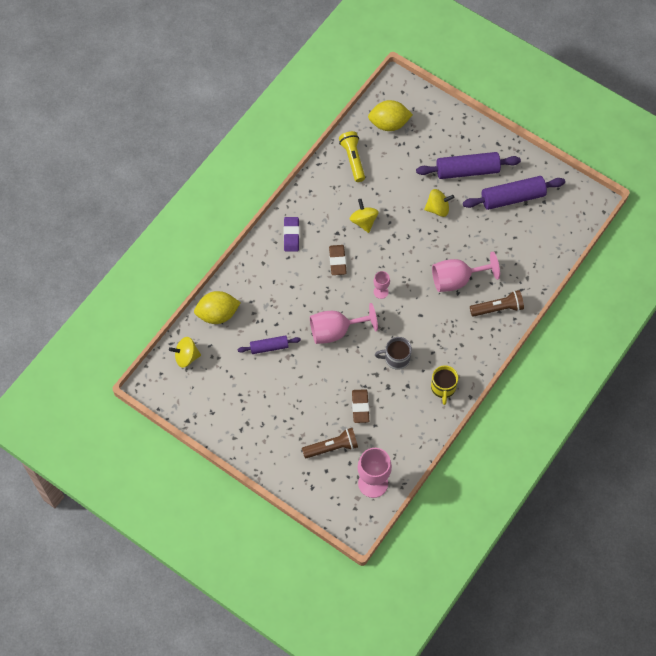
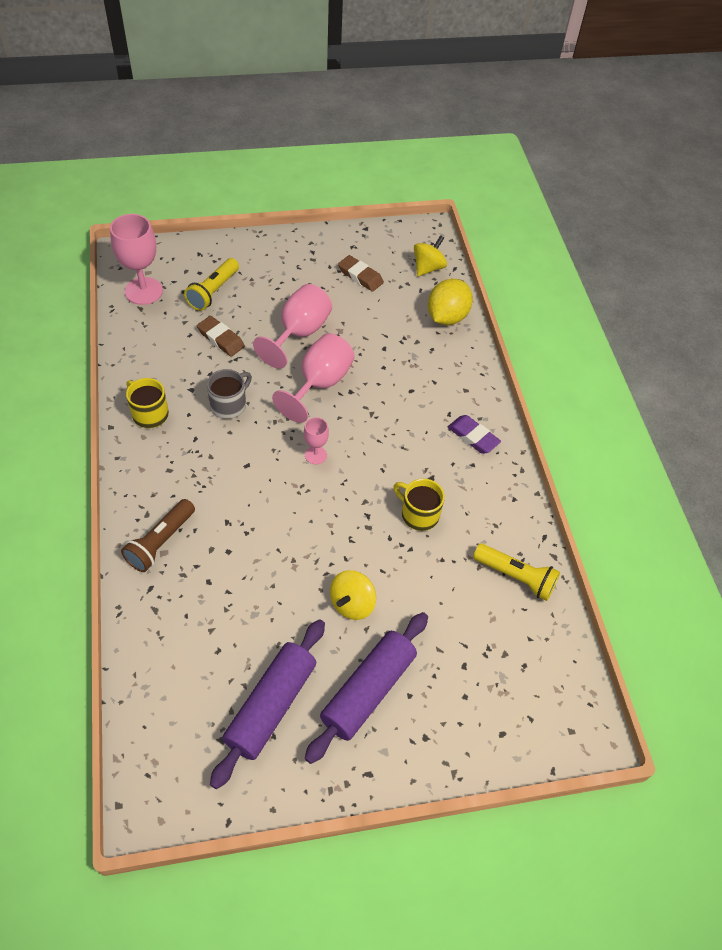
camera: 130 degrees right, 10 degrees down
purple rolling pin [238,335,301,354] -> none
brown flashlight [302,428,358,458] -> yellow flashlight [184,258,239,311]
brown eraser [329,245,347,275] -> brown eraser moved to [338,255,384,292]
yellow spinning top [350,199,379,233] -> yellow mug [394,479,445,531]
yellow lemon [368,100,413,131] -> none
pink goblet [432,252,500,292] -> pink goblet moved to [253,284,332,369]

